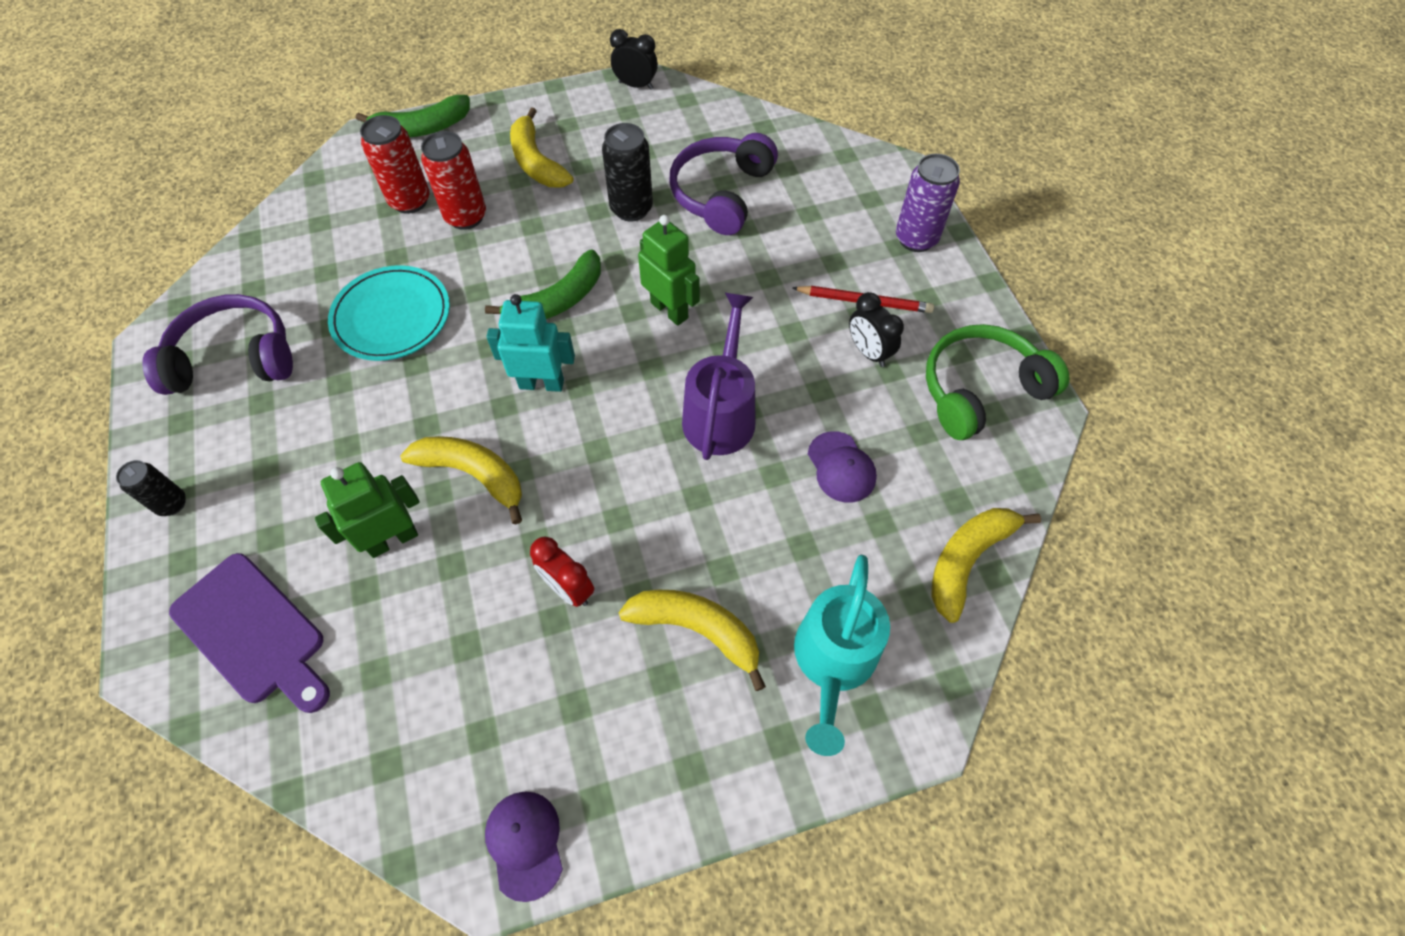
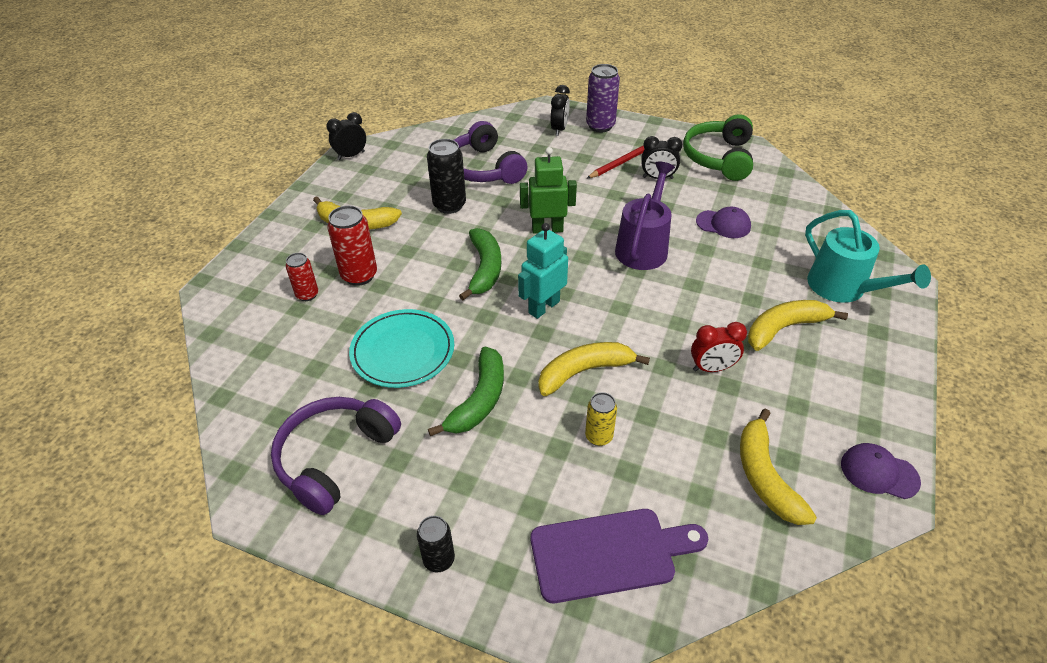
camera: 50 degrees left, 15 degrees down
green robot [315,462,420,558] -> yellow can [585,392,617,446]
green banana [356,95,470,137] -> green banana moved to [428,346,504,436]
red can [360,115,430,214] -> red can [286,253,318,301], size x0.61
purple watering can [682,292,756,460] -> purple watering can turned 60 degrees clockwise [615,162,675,270]
yellow banana [931,508,1041,623] -> yellow banana moved to [740,409,817,525]
none -> black clock [550,85,570,136]

